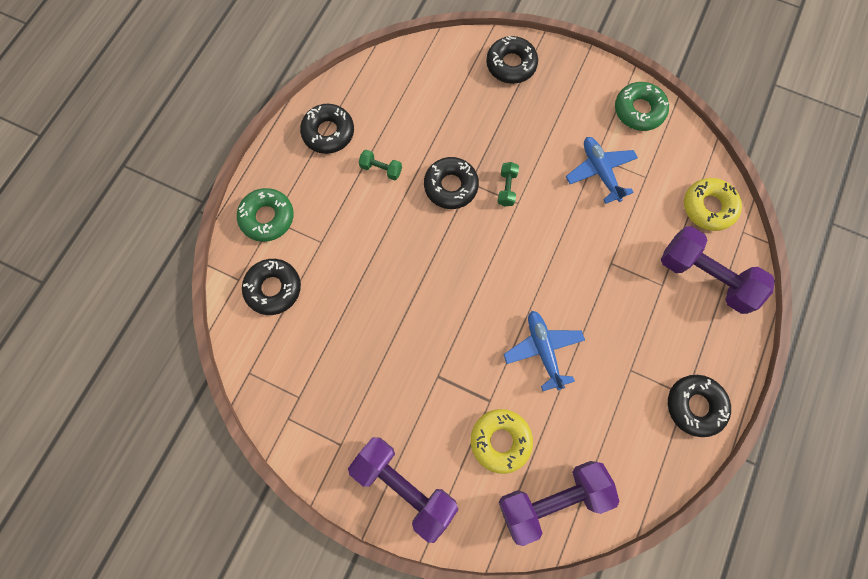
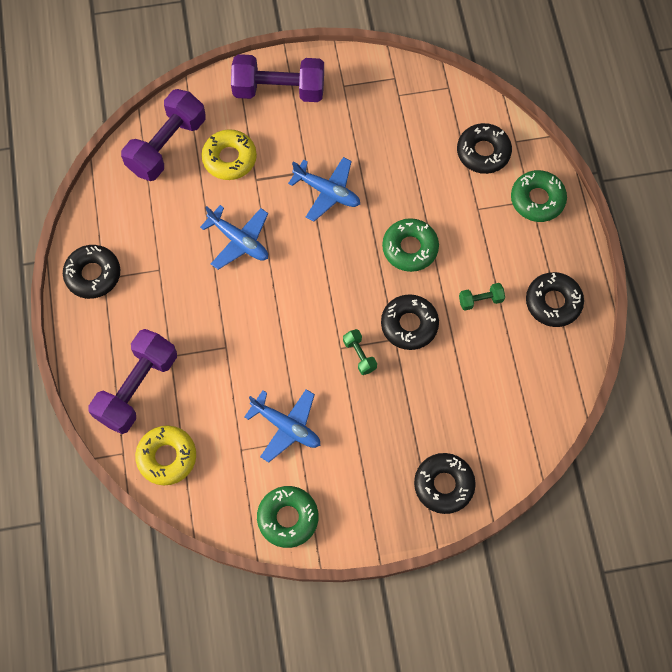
camera: 145 degrees right, 5 degrees down
purple dumbbell [661,226,775,314] -> purple dumbbell turned 60 degrees counterclockwise [88,329,177,434]
none -> blue plane [288,157,360,222]
none -> green donut [382,218,439,272]

